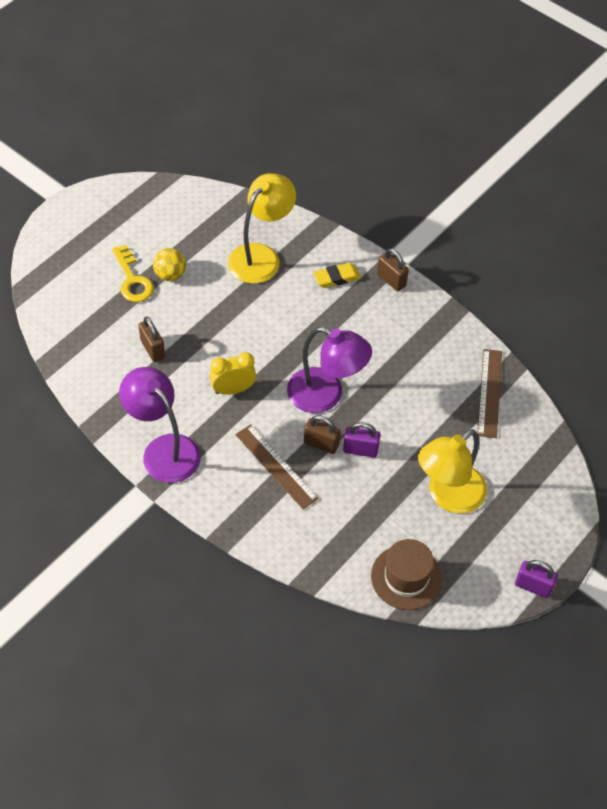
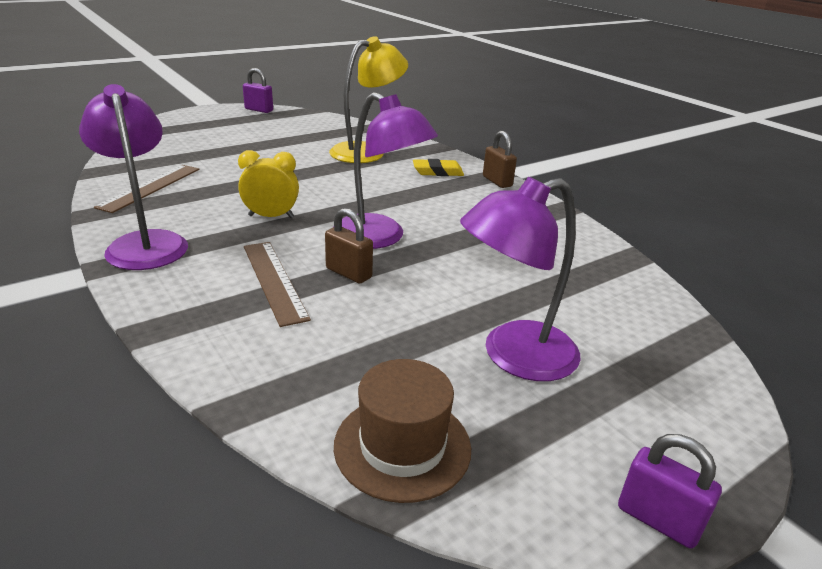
camera: 15 degrees right, 25 degrees down
yellow key [112,245,154,302] -> none
brown padlock [138,317,165,362] -> none
yellow ball [153,248,186,281] -> none
purple padlock [343,422,381,457] -> purple padlock moved to [243,68,273,113]
yellow lamp [418,429,487,514] -> purple lamp [460,177,581,381]
brown ruler [477,349,502,438] -> brown ruler moved to [94,165,199,213]

